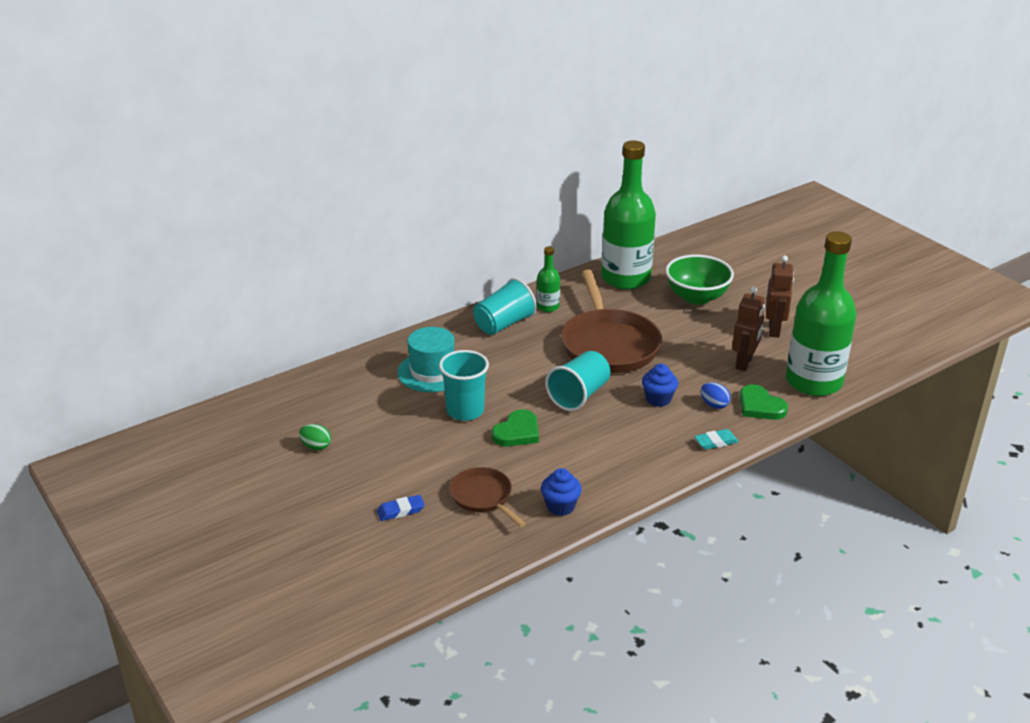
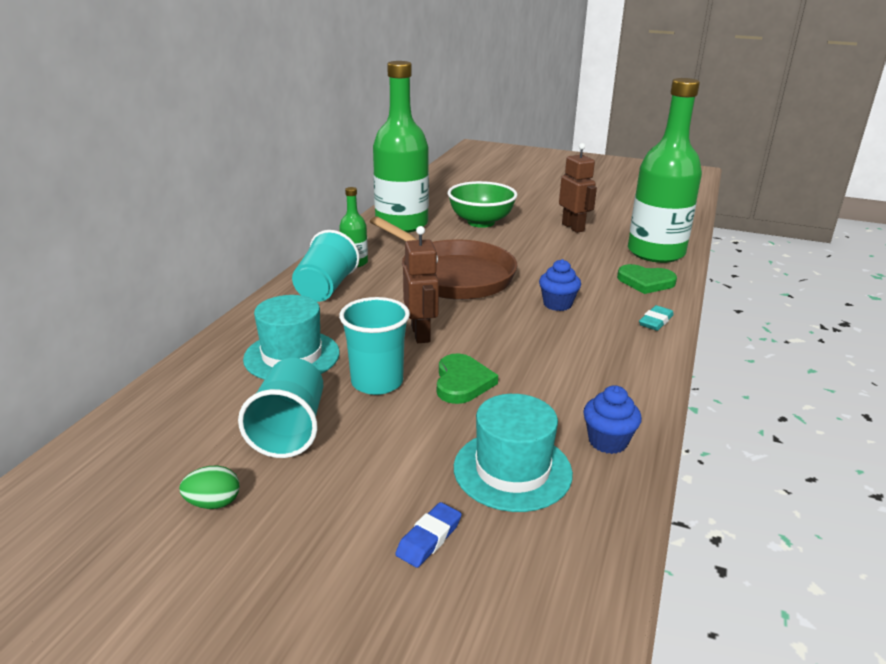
camera: 35 degrees left, 5 degrees down
brown pan [449,467,526,527] -> turquoise hat [454,394,573,512]
turquoise cup [545,351,611,411] -> turquoise cup moved to [238,358,323,458]
blue egg [701,382,731,409] -> none
brown robot [732,287,765,371] -> brown robot moved to [403,226,439,343]

